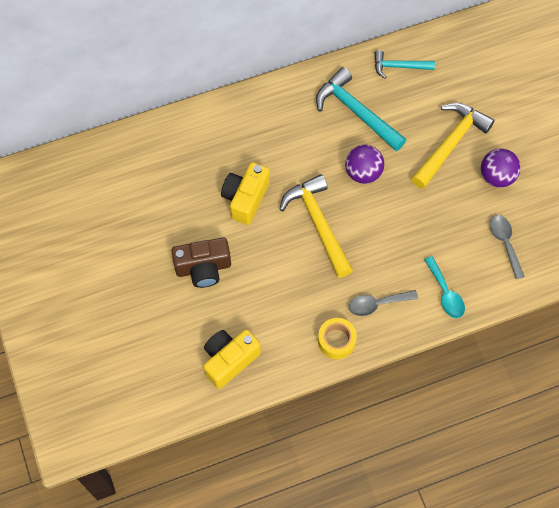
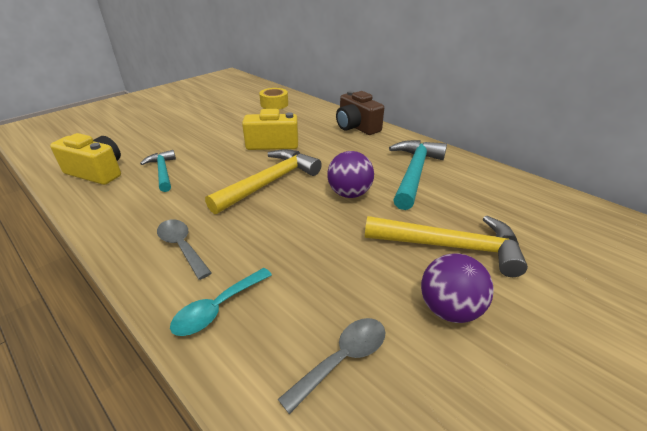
camera: 65 degrees right, 30 degrees down
brown camera [171,238,231,288] -> brown camera moved to [336,91,384,135]
yellow tape [318,318,357,359] -> yellow tape moved to [259,88,288,109]
turquoise hammer [375,50,435,79] -> turquoise hammer moved to [140,150,176,192]

